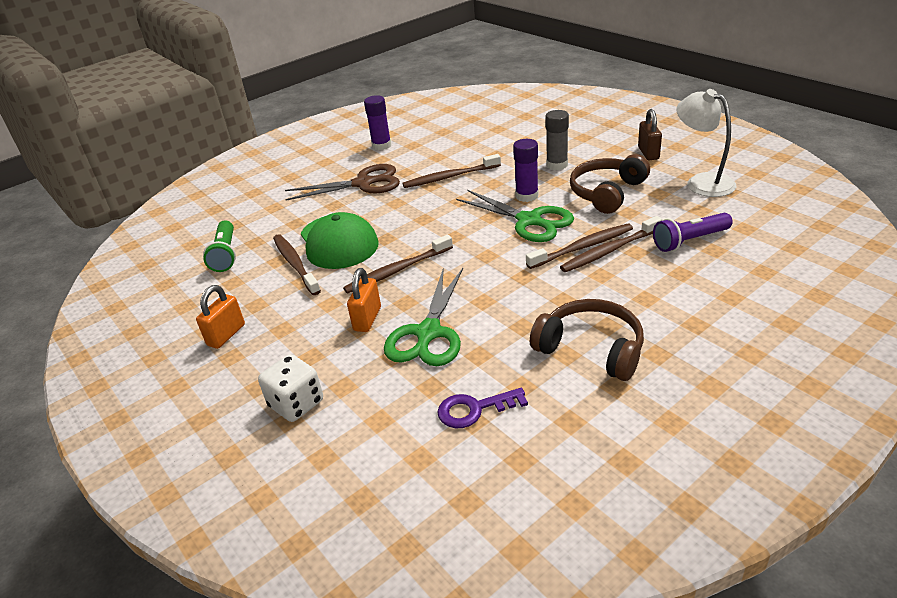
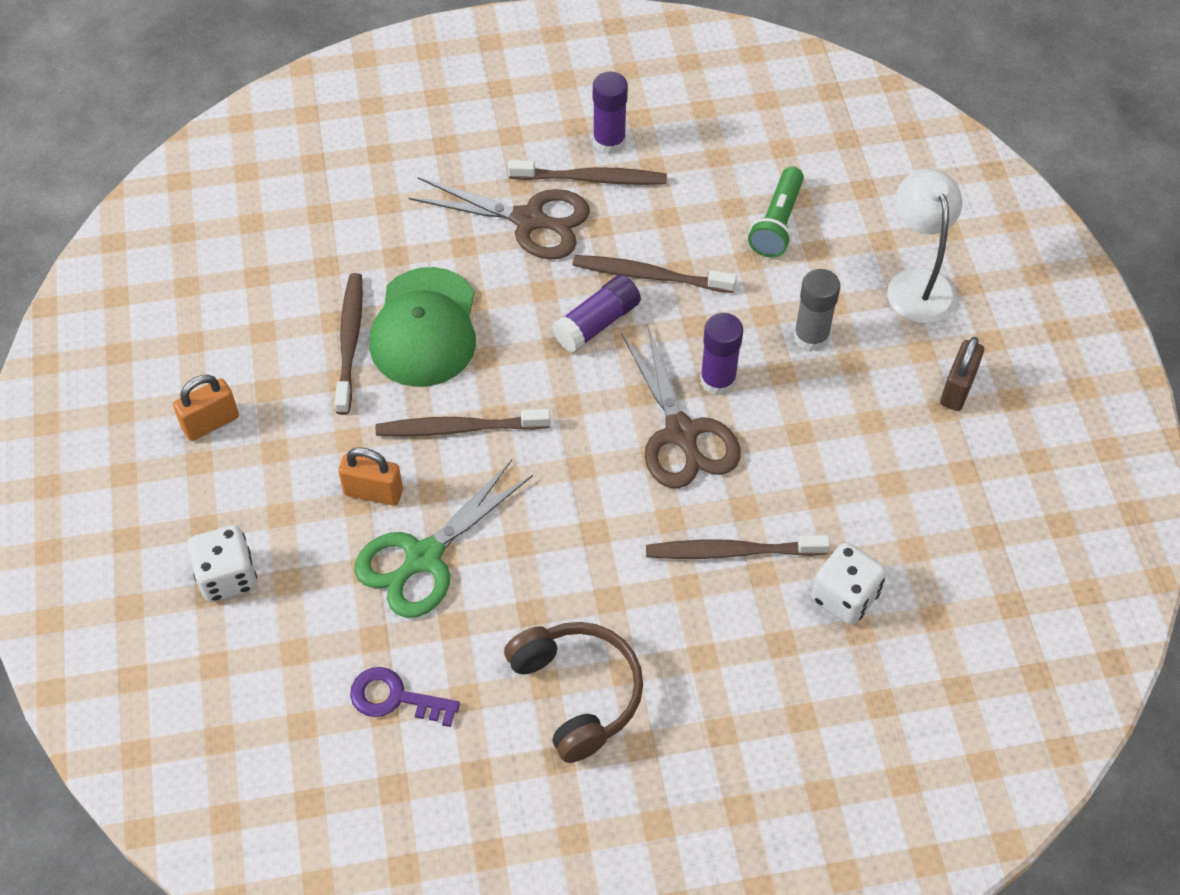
camera: 25 degrees right, 20 degrees up
green flashlight [203,220,236,272] -> green flashlight moved to [748,167,804,257]
orange padlock [347,268,381,332] -> orange padlock turned 60 degrees clockwise [338,447,403,506]
green scissors [456,190,574,242] -> brown scissors [621,324,740,488]
brown toothbrush [526,224,633,269] -> brown toothbrush moved to [508,160,667,185]
brown headphones [570,154,650,214] -> none
purple flashlight [653,213,733,252] -> white dice [811,542,886,625]
white lamp [676,89,737,197] -> white lamp moved to [887,169,962,323]
none -> purple glue stick [552,274,641,353]

